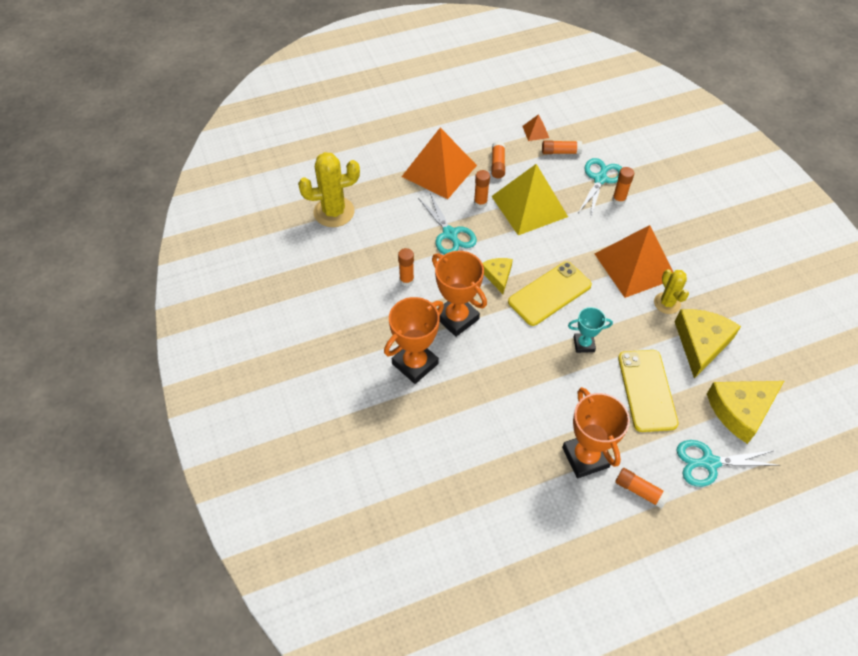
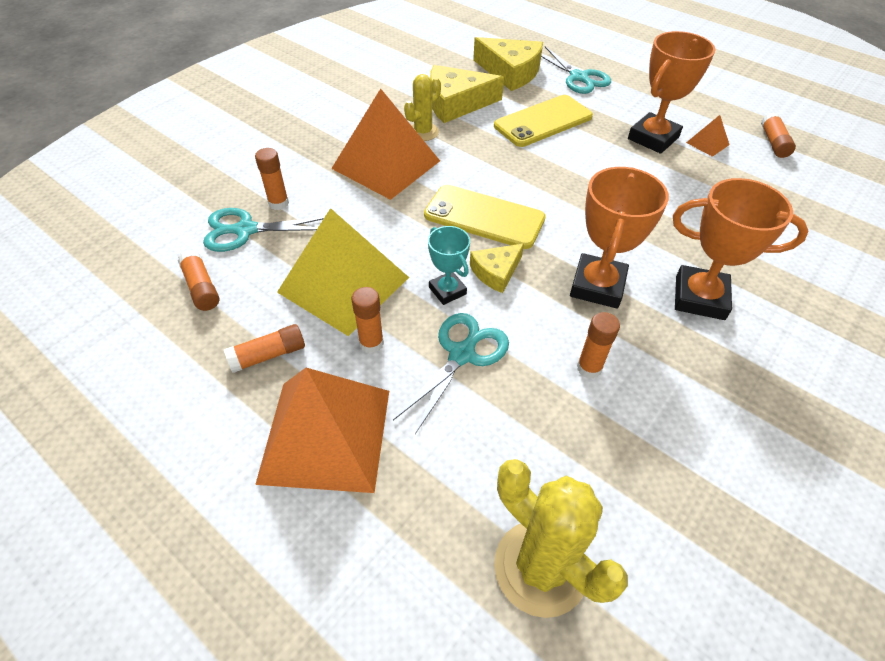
camera: 120 degrees left, 5 degrees down
orange pyramid [522,114,549,141] -> orange pyramid moved to [686,115,730,157]
turquoise trophy [568,307,613,353] -> turquoise trophy moved to [428,226,470,305]
orange glue stick [615,468,670,509] -> orange glue stick moved to [761,112,796,158]

